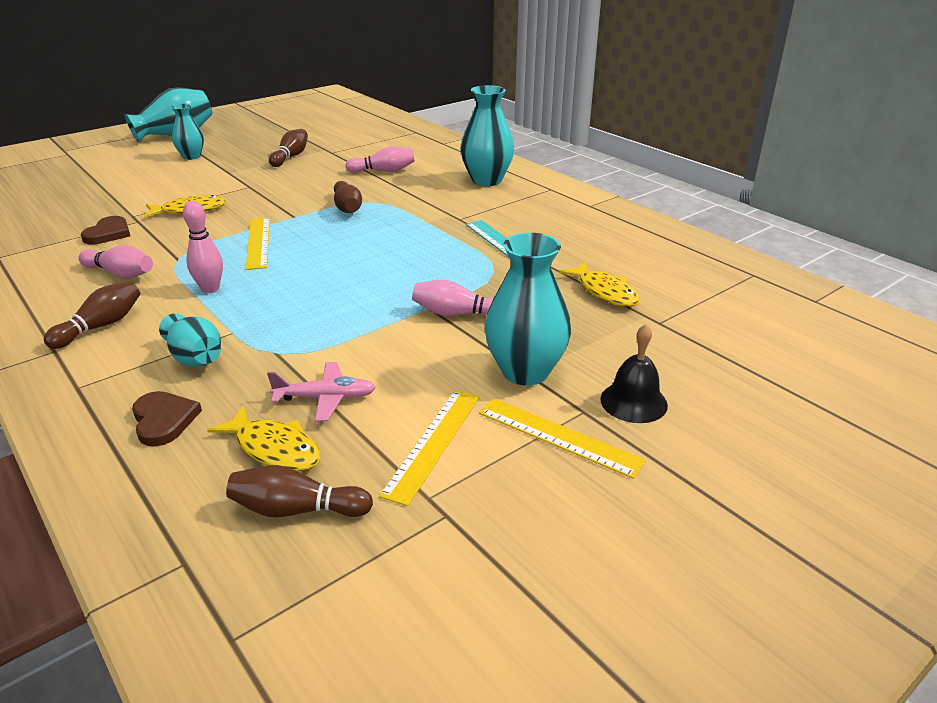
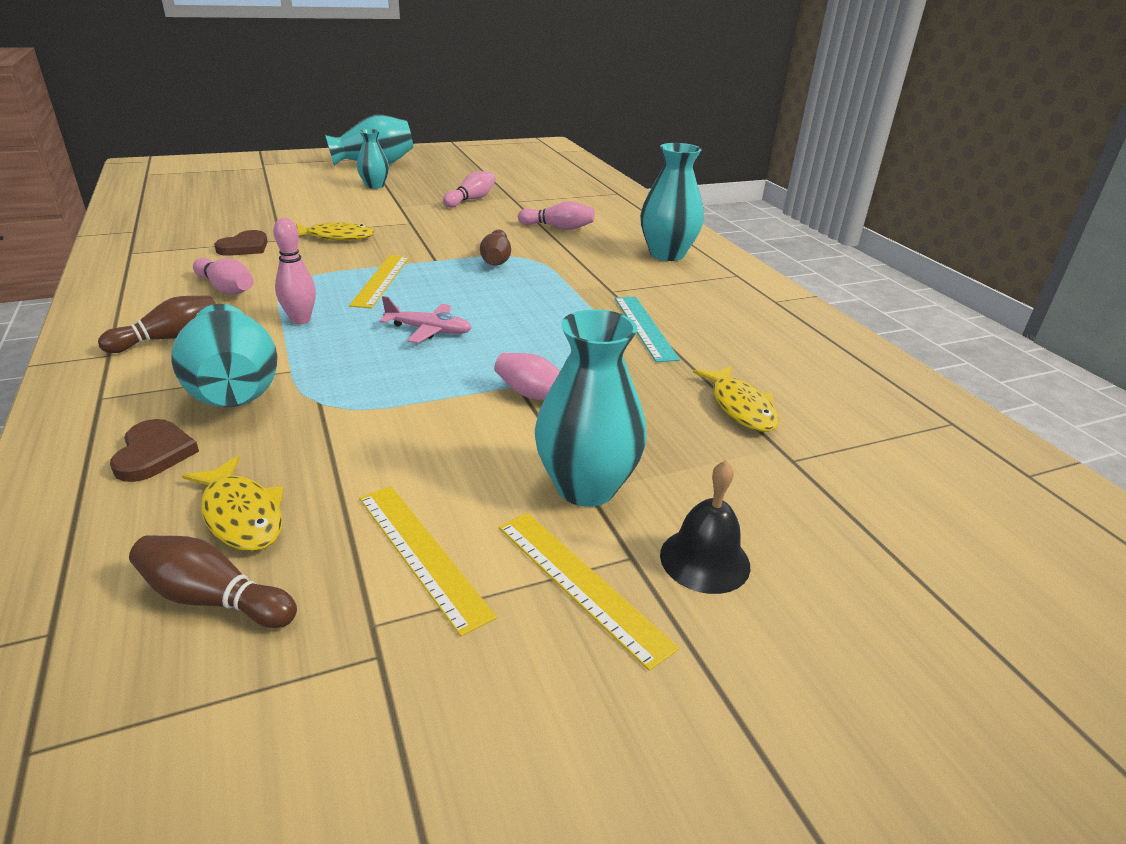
camera: 15 degrees right, 0 degrees up
turquoise vase [159,313,221,367] -> turquoise vase [171,304,277,407], size x1.65
pink plane [267,362,376,422] -> pink plane moved to [380,296,472,343]
brown bowling pin [269,129,308,167] -> pink bowling pin [443,171,496,208]
yellow ruler [379,390,480,506] -> yellow ruler turned 75 degrees counterclockwise [359,486,497,636]

